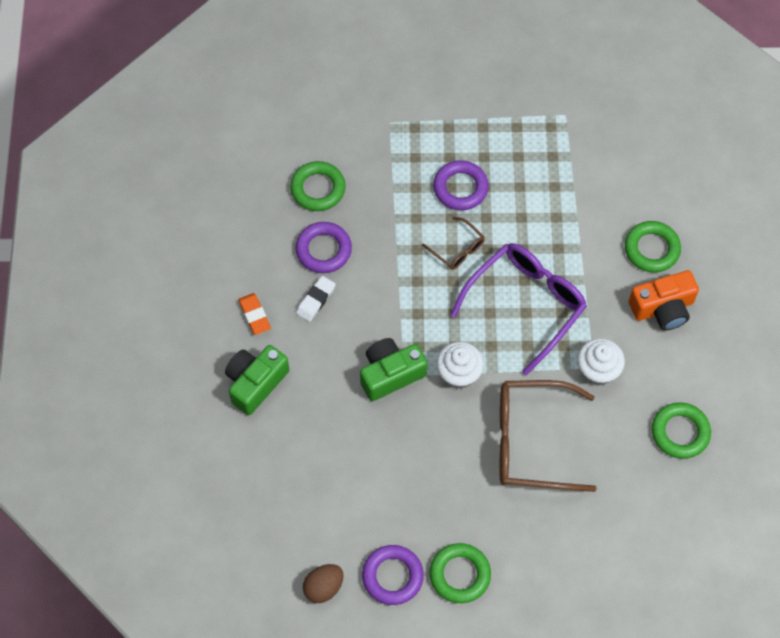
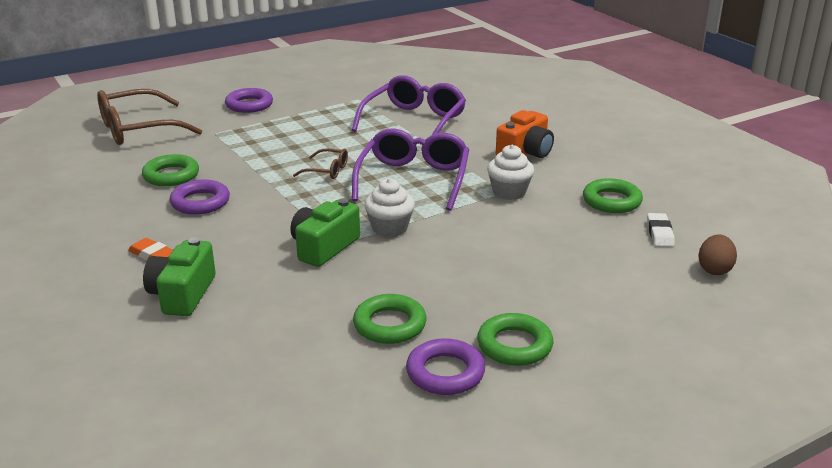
camera: 30 degrees left, 35 degrees down
white eraser [296,276,336,322] -> white eraser moved to [647,213,675,247]
brown egg [303,564,344,603] -> brown egg moved to [698,234,737,275]
purple ring [433,160,489,210] -> purple ring moved to [225,88,273,113]
brown glasses [500,380,597,492] -> brown glasses moved to [97,89,202,145]
green ring [625,221,681,273] -> green ring moved to [353,294,427,344]
none -> purple glasses [352,75,466,135]

